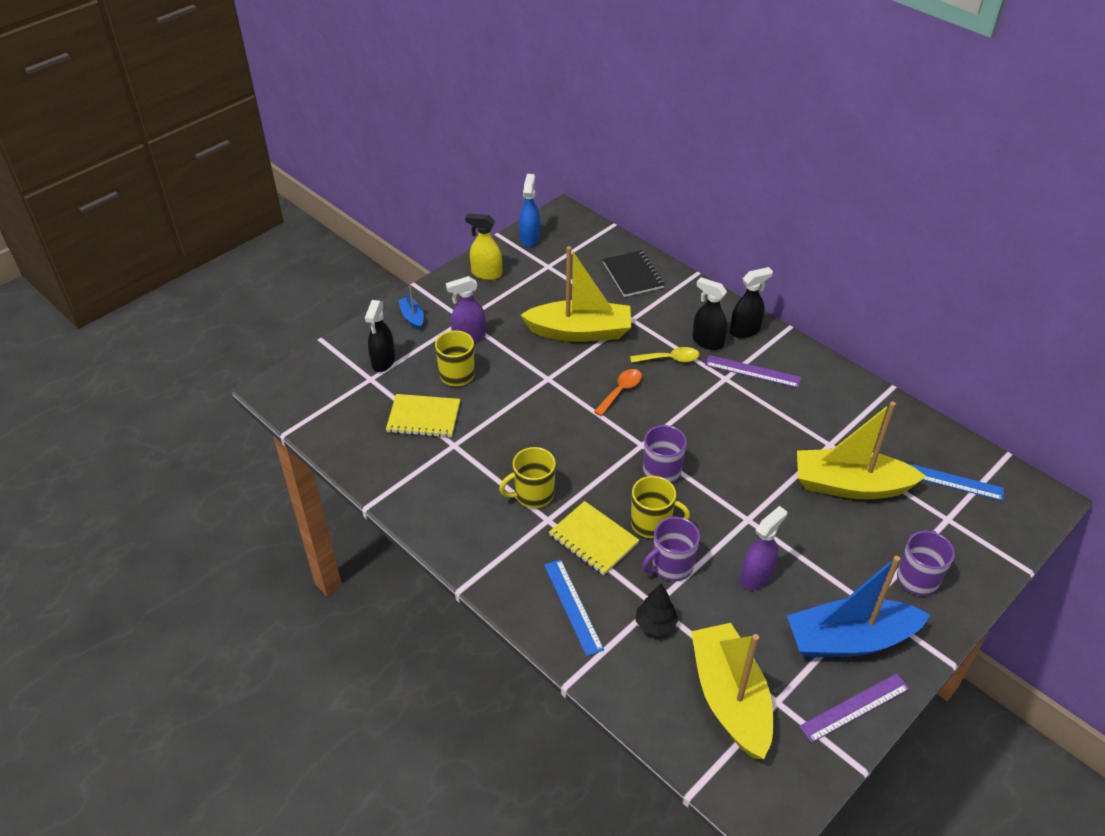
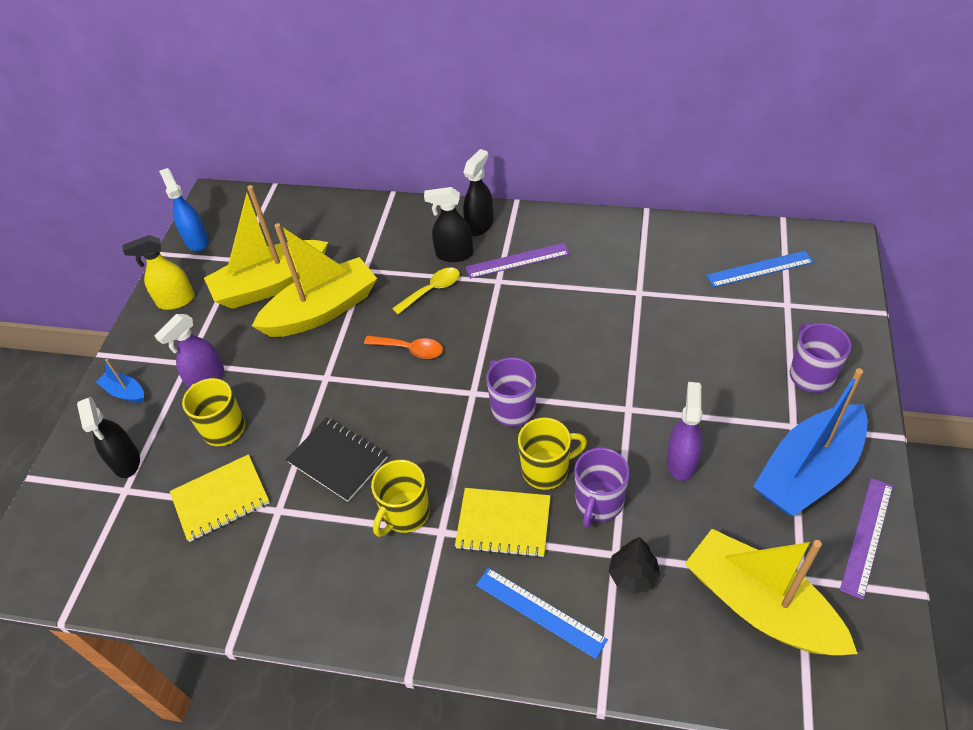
camera: 30 degrees left, 5 degrees up
orange spoon [594,369,642,416] -> orange spoon turned 105 degrees clockwise [364,336,443,359]
black notebook [603,250,665,297] -> black notebook moved to [286,417,388,502]
yellow boat [797,402,926,499] -> yellow boat moved to [204,185,328,309]

